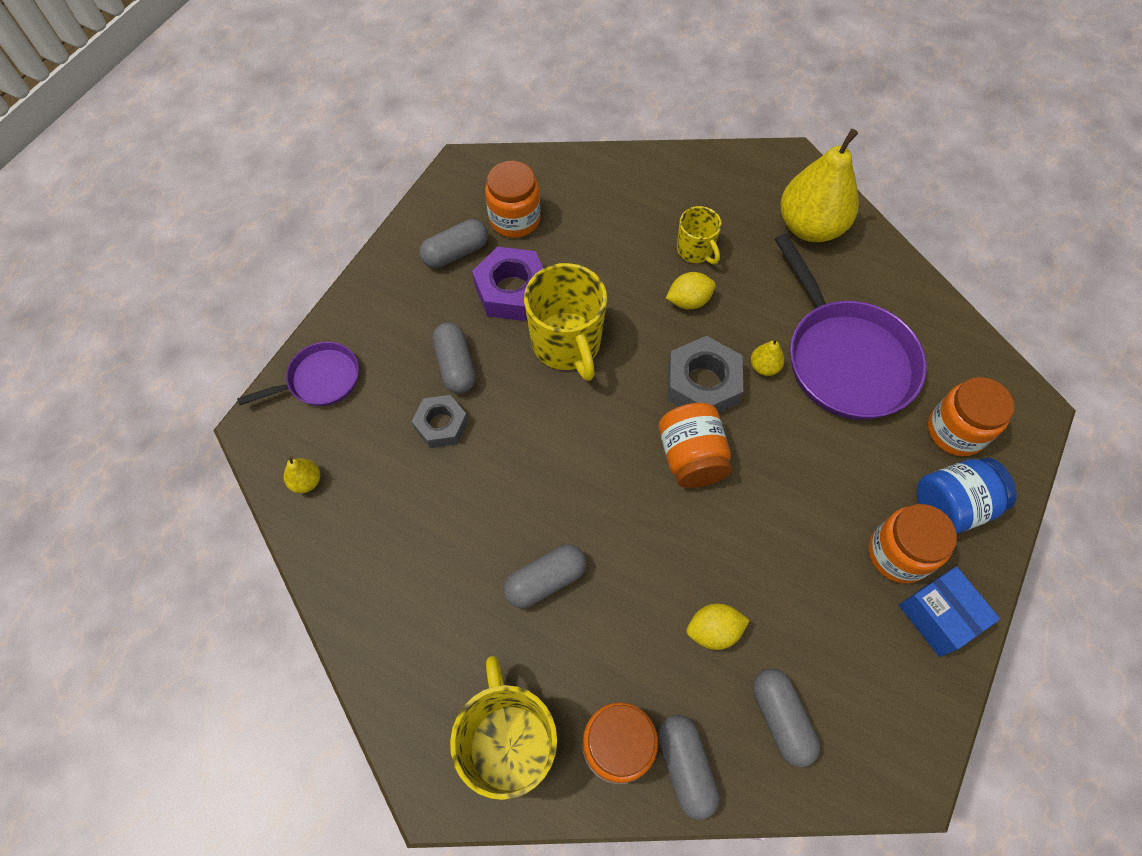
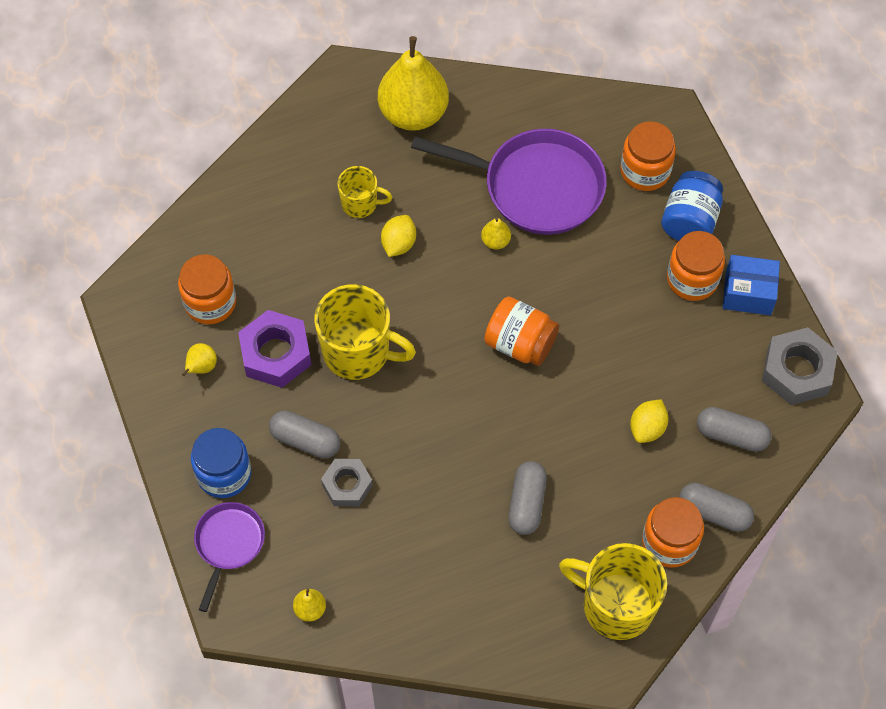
camera: 50 degrees left, 0 degrees up
grey capsule [419,219,488,268] -> yellow pear [182,343,217,376]
grey nut [667,336,743,413] -> grey nut moved to [762,327,838,405]
none -> blue jar [191,428,251,498]

